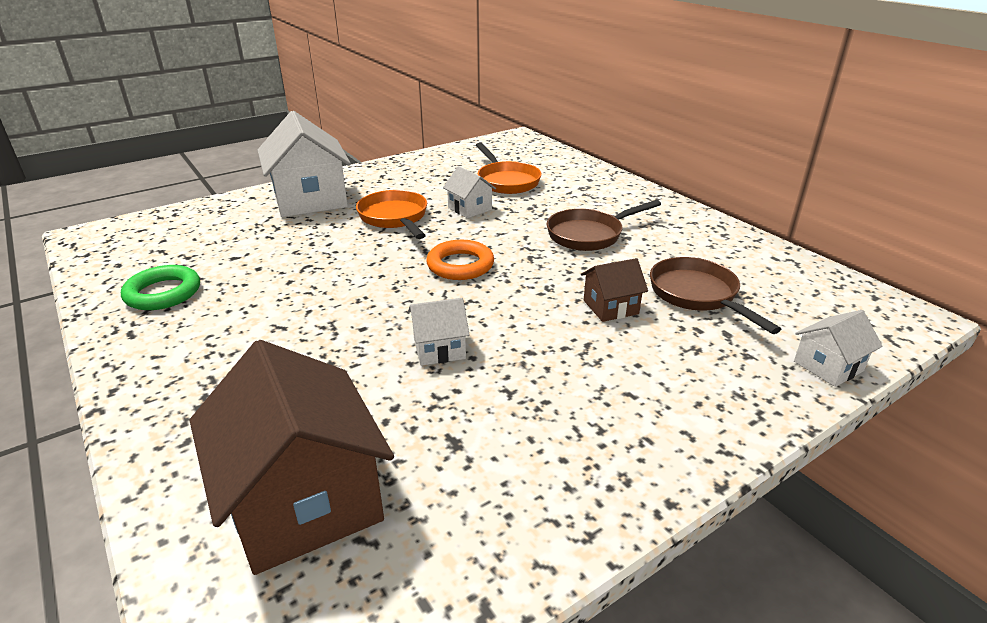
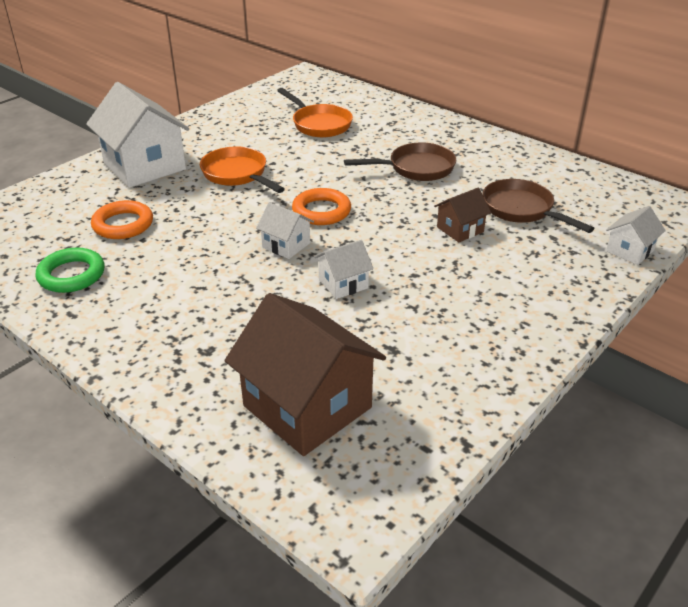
camera: 15 degrees left, 5 degrees up
white house [443,166,496,218] -> white house moved to [256,202,314,259]
brown pan [547,200,661,251] -> brown pan turned 150 degrees counterclockwise [344,142,456,181]
none -> orange ring [91,200,153,239]

